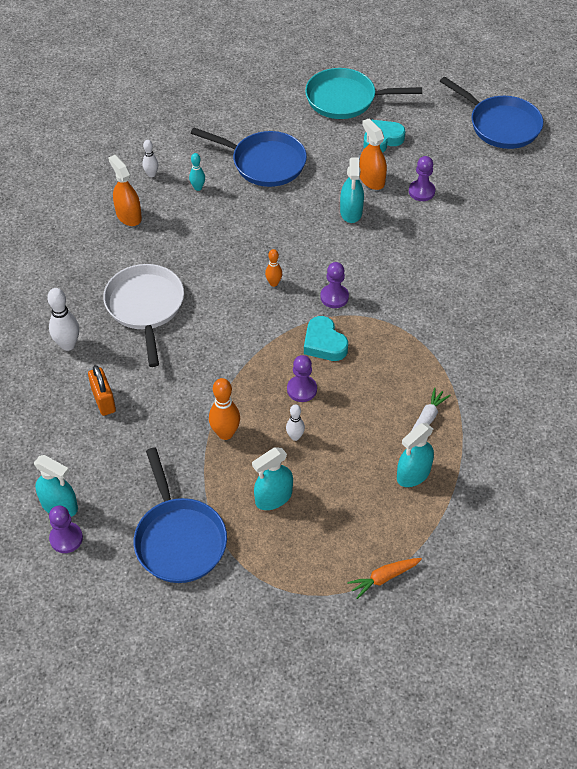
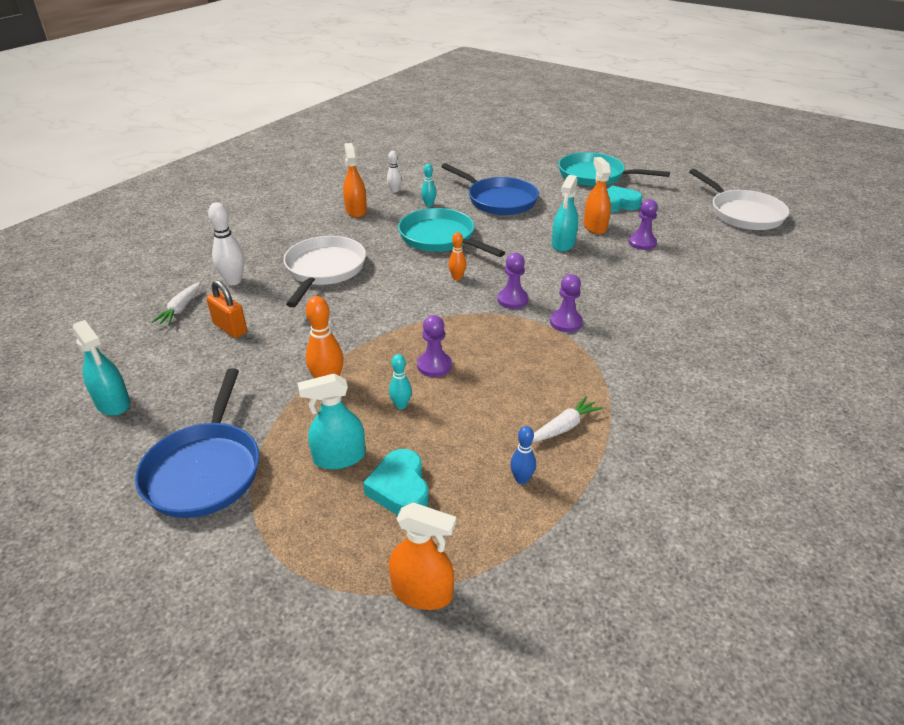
camera: 20 degrees right, 15 degrees down
purple pawn [49,505,83,553] -> purple pawn moved to [550,274,583,332]
orange padlock [88,365,116,416] -> orange padlock turned 45 degrees counterclockwise [206,280,247,338]
white bowling pin [286,404,305,441] -> turquoise bowling pin [389,354,412,409]
turquoise heart [304,316,348,361] -> turquoise heart moved to [363,449,428,515]
orange carrot [347,558,422,599] -> orange spray bottle [389,502,456,610]
turquoise spray bottle [397,423,434,487] -> blue bowling pin [510,426,536,484]
blue pan [440,77,543,149] -> white pan [689,169,789,230]
none -> white carrot [152,282,201,325]
none -> turquoise pan [398,208,505,257]

